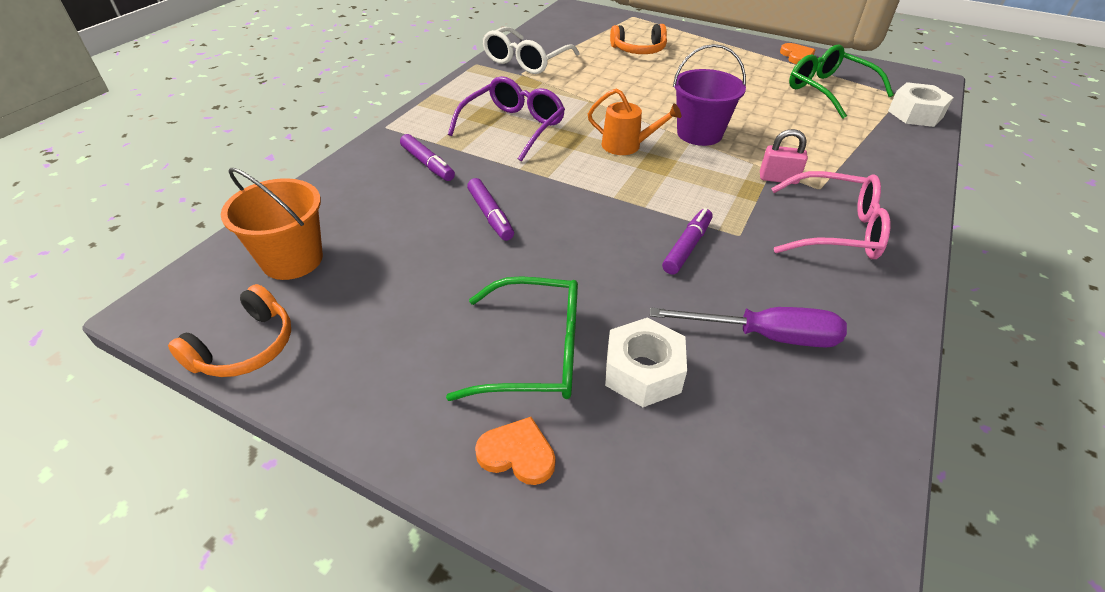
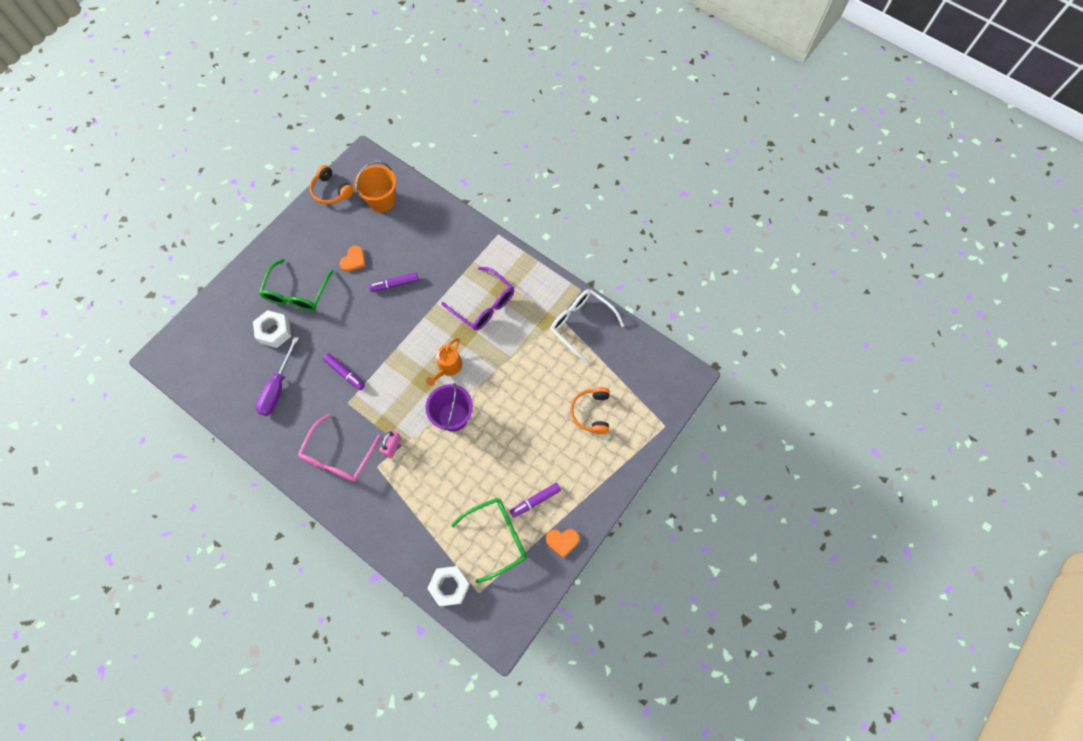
camera: 100 degrees right, 25 degrees up
purple marker [400,134,455,181] -> purple marker moved to [510,483,561,517]
orange heart [475,417,555,485] -> orange heart moved to [340,246,365,272]

